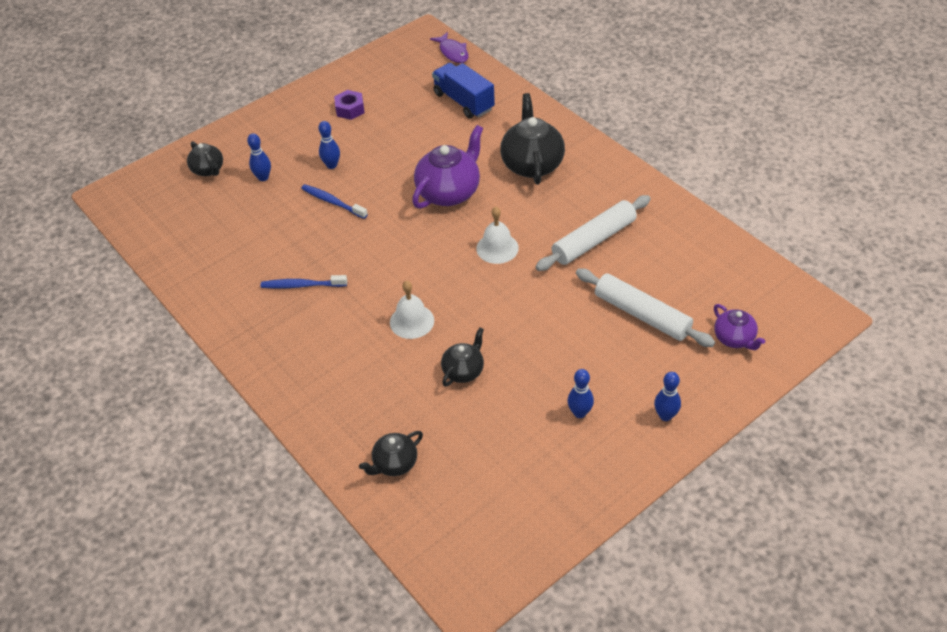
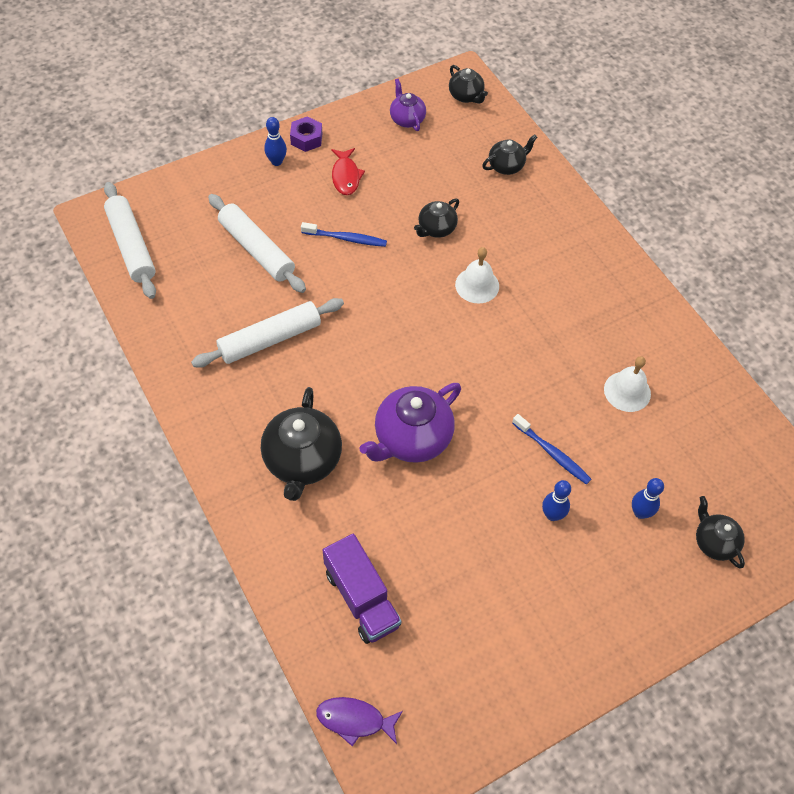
camera: 175 degrees left, 10 degrees up
blue toothbrush [261,275,347,289] -> blue toothbrush moved to [301,222,387,247]
purple nut [334,90,365,120] -> purple nut moved to [290,116,322,152]
purple fish [430,32,469,63] -> purple fish turned 60 degrees counterclockwise [316,697,403,746]
blue truck [432,63,495,118] -> purple truck [323,534,401,644]
white bell [476,207,519,264] -> white bell moved to [604,356,651,412]
blue bowling pin [567,369,594,418] -> red fish [331,148,365,195]
purple teapot [714,304,765,350] -> purple teapot moved to [390,79,426,131]
none -> white rolling pin [104,182,156,299]
none -> black teapot [449,65,488,104]

